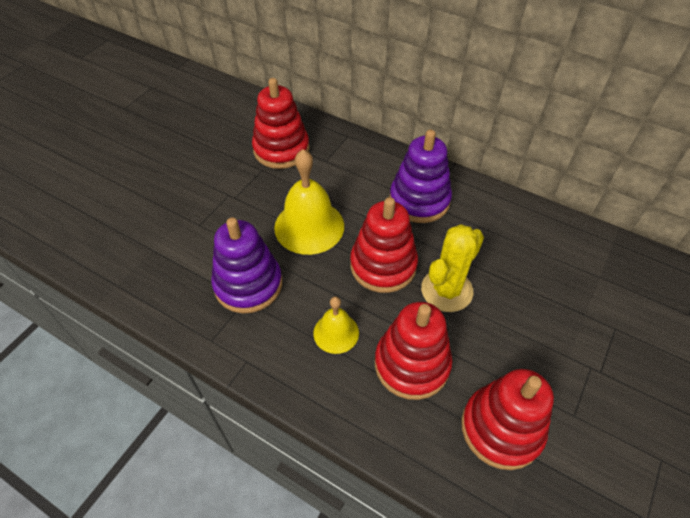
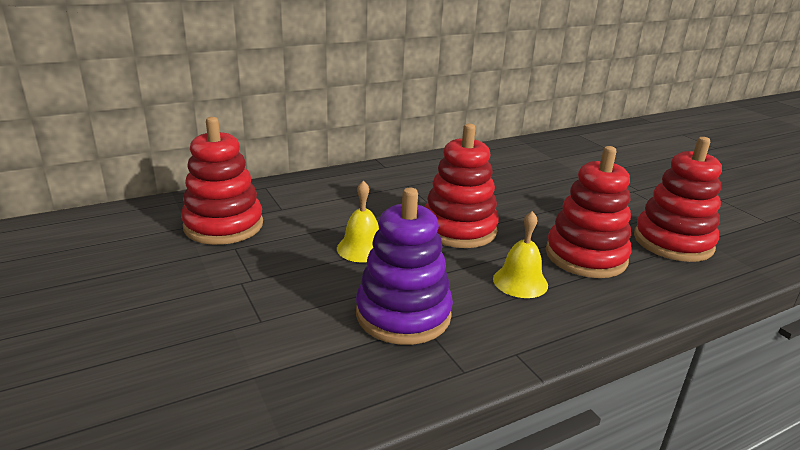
camera: 60 degrees left, 25 degrees down
yellow bell [274,149,344,255] -> yellow bell [337,180,379,263], size x0.57
purple stacking toy [390,130,452,223] -> none
yellow cactus [421,224,484,312] -> none

